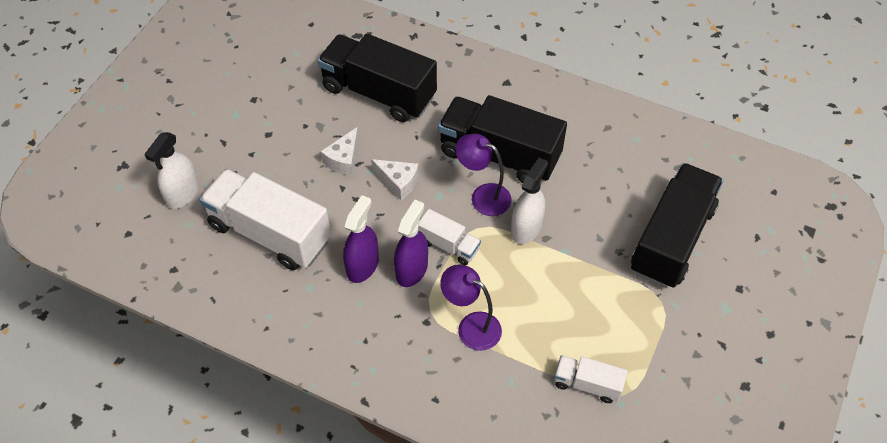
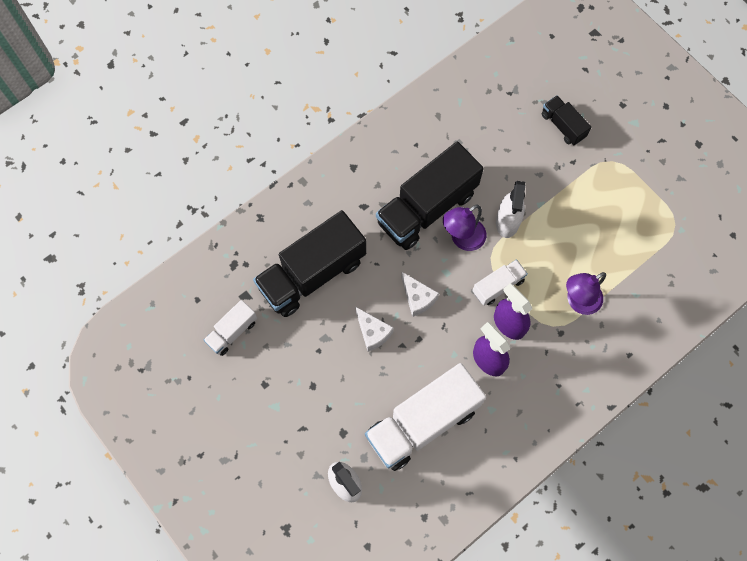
camera: 65 degrees left, 15 degrees up
white cheese [371,159,419,200] -> white cheese turned 90 degrees clockwise [401,272,439,317]
white spray bottle [511,158,548,244] -> white spray bottle turned 135 degrees counterclockwise [496,181,525,238]
white truck [554,355,628,403] -> white truck moved to [204,300,257,356]
black truck [631,163,723,288] -> black truck [542,95,591,145], size x0.49

